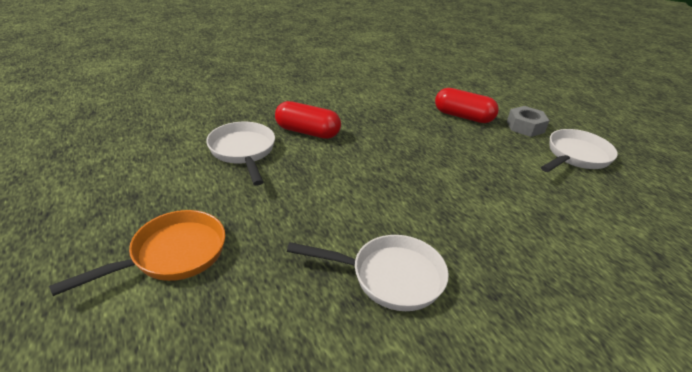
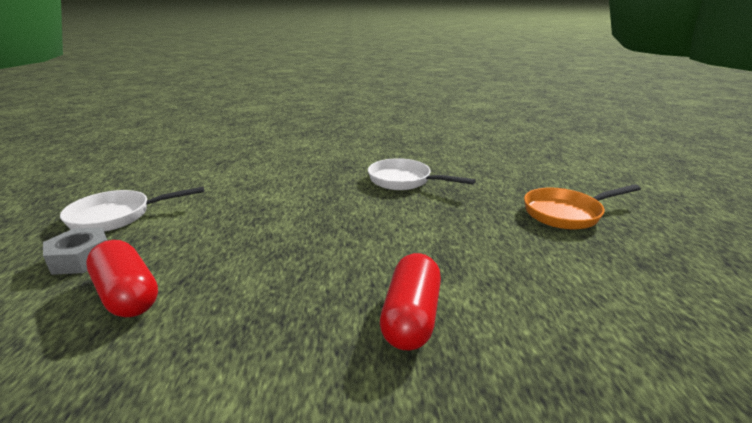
camera: 155 degrees left, 10 degrees down
white pan [206,122,275,186] -> none
red capsule [275,101,341,139] -> red capsule turned 60 degrees clockwise [380,253,441,350]

